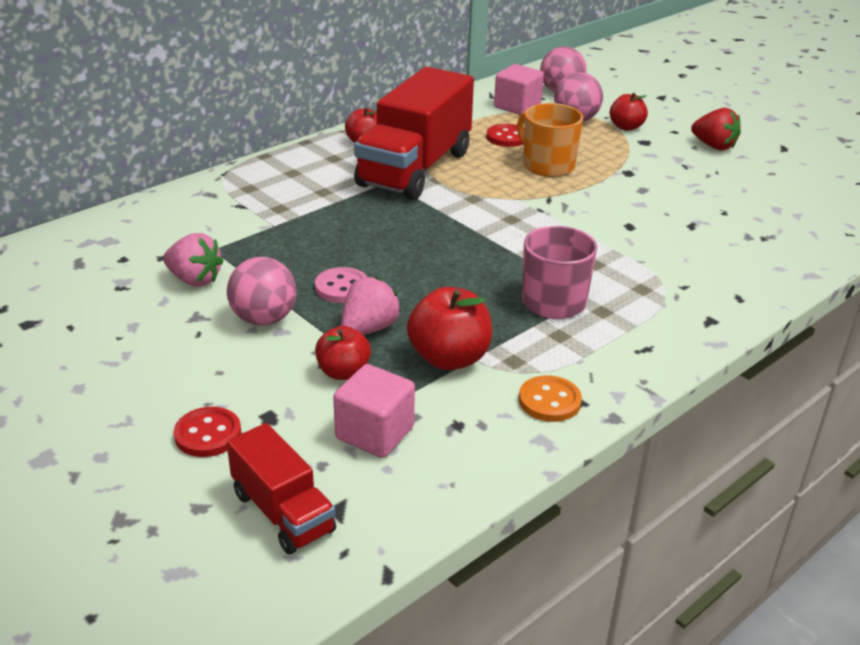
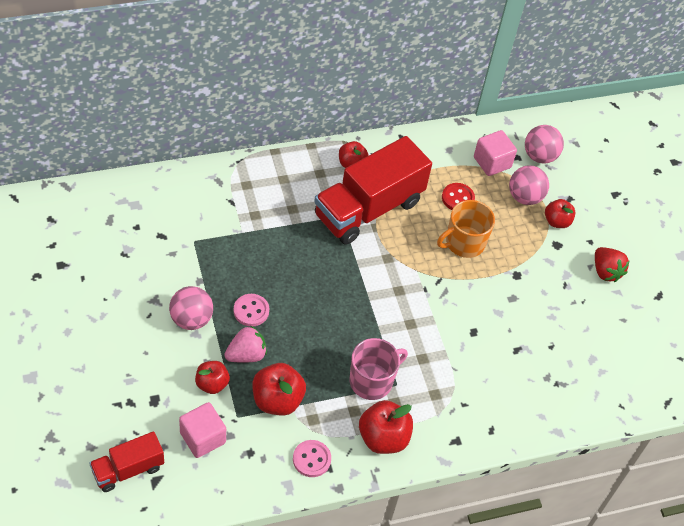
camera: 20 degrees right, 20 degrees up
pink strawberry [163,233,224,287] -> none
red button [174,407,241,457] -> none
red truck [227,423,336,554] -> red truck turned 75 degrees clockwise [89,431,164,492]
orange mug [517,103,583,177] -> orange mug turned 105 degrees counterclockwise [437,200,495,258]
orange button [519,375,582,422] -> pink button [293,440,331,477]
none -> red apple [359,400,413,454]

